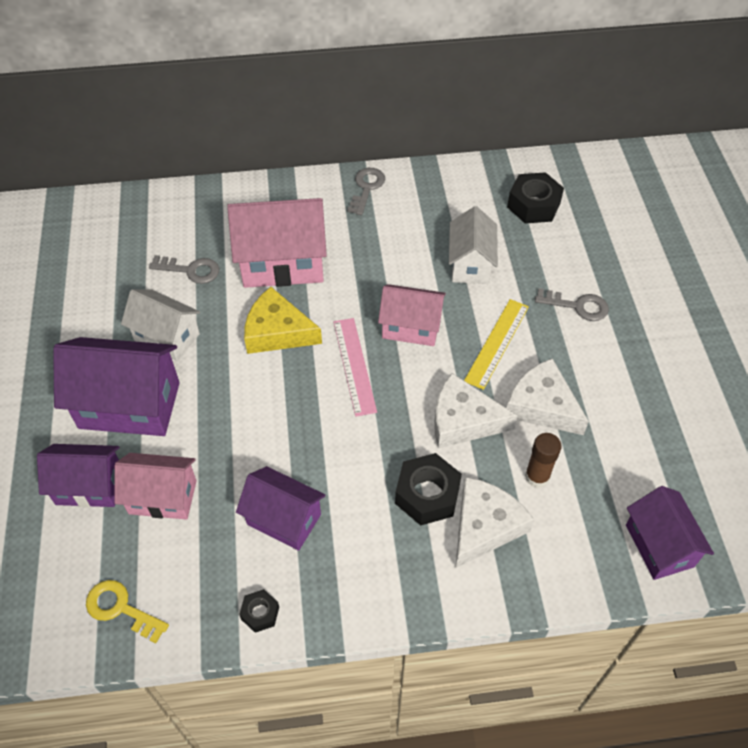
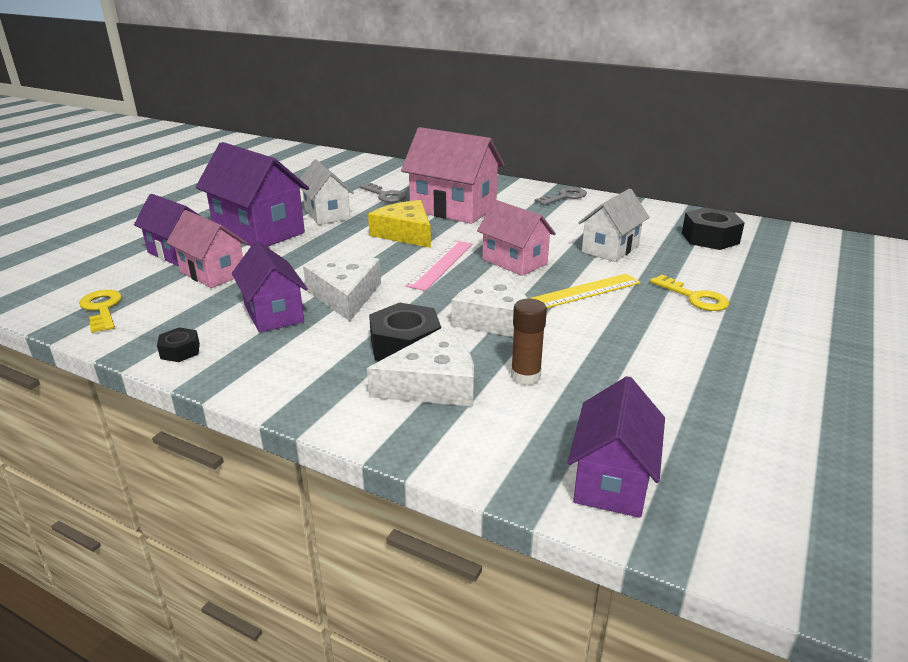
camera: 35 degrees right, 25 degrees down
white cheese [507,358,589,435] -> white cheese moved to [303,257,381,321]
grey key [535,288,609,321] -> yellow key [650,275,729,311]

